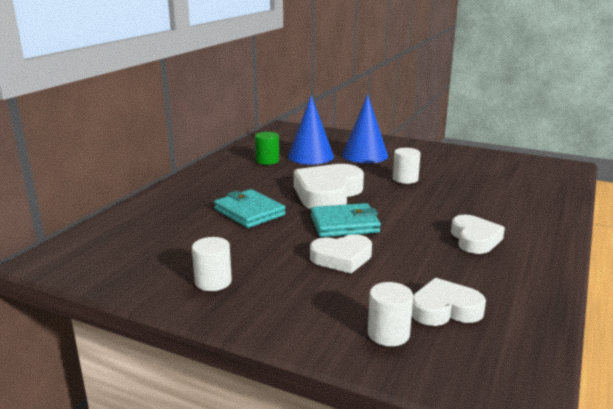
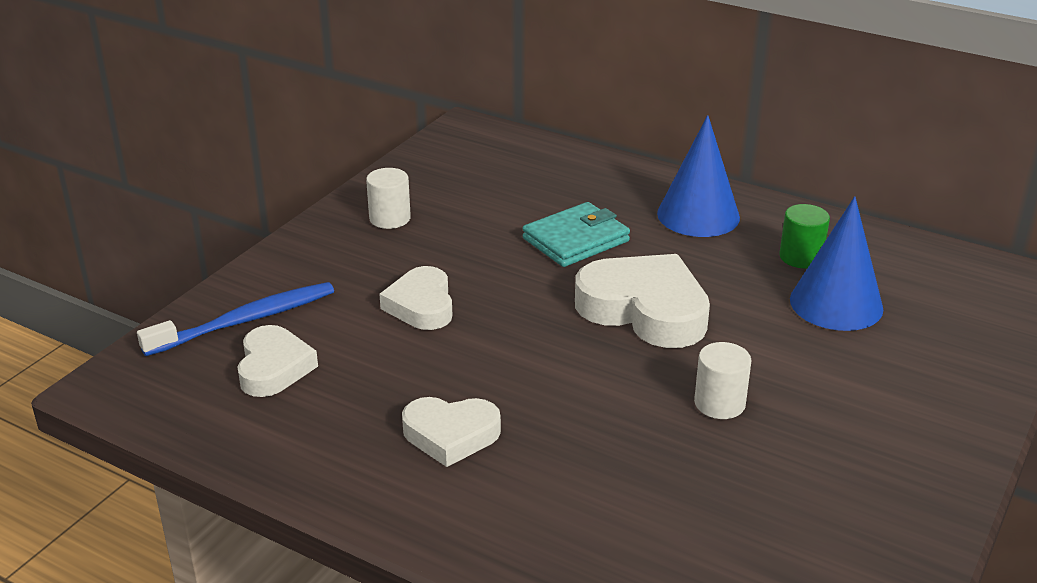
camera: 95 degrees right, 10 degrees up
turquoise wallet [311,203,381,237] -> none
blue cone [342,94,388,163] -> blue cone moved to [657,115,740,237]
white cylinder [368,282,413,346] -> blue toothbrush [137,282,334,356]

